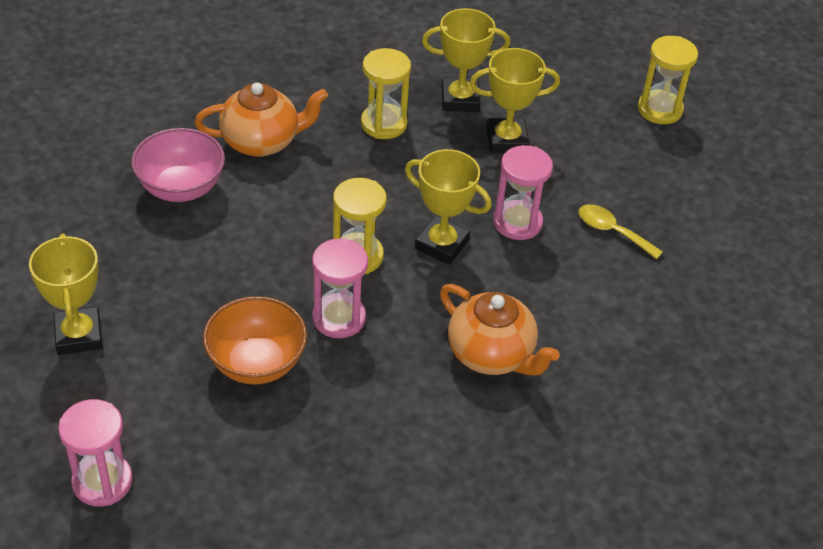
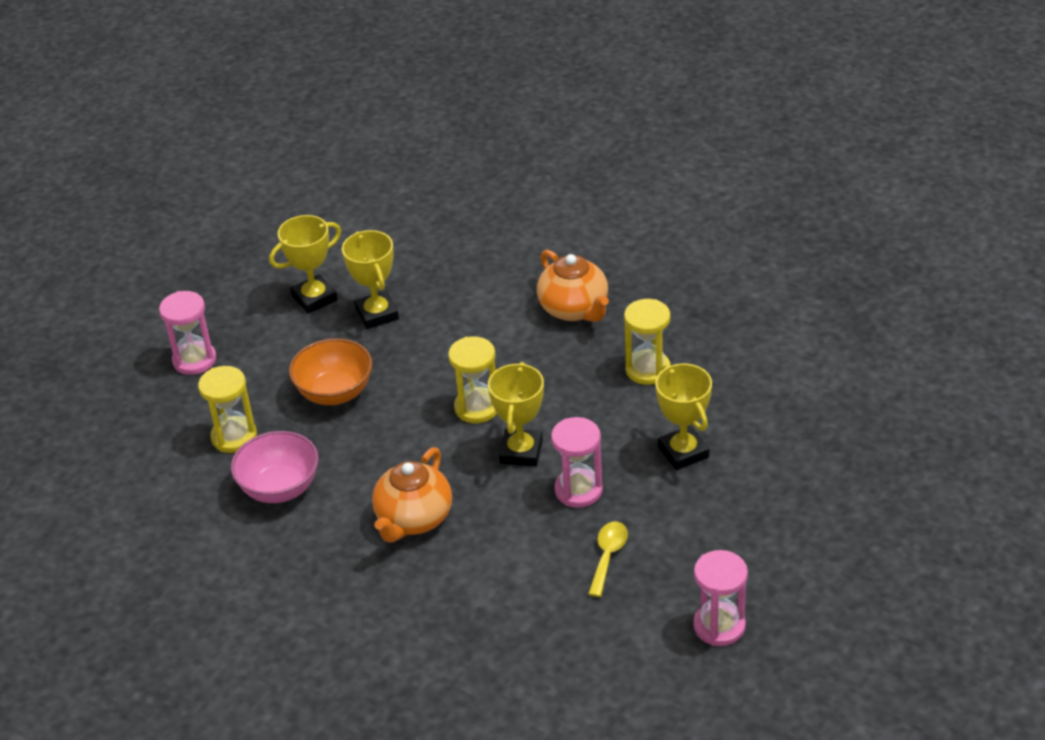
camera: 75 degrees right, 5 degrees down
pink bowl [132,128,225,202] -> pink bowl moved to [231,431,319,503]
pink hourglass [312,238,368,338] -> pink hourglass moved to [693,550,748,646]
yellow trophy [422,8,510,112] -> yellow trophy moved to [342,230,399,329]
yellow hourglass [638,36,698,124] -> yellow hourglass moved to [198,366,257,453]

